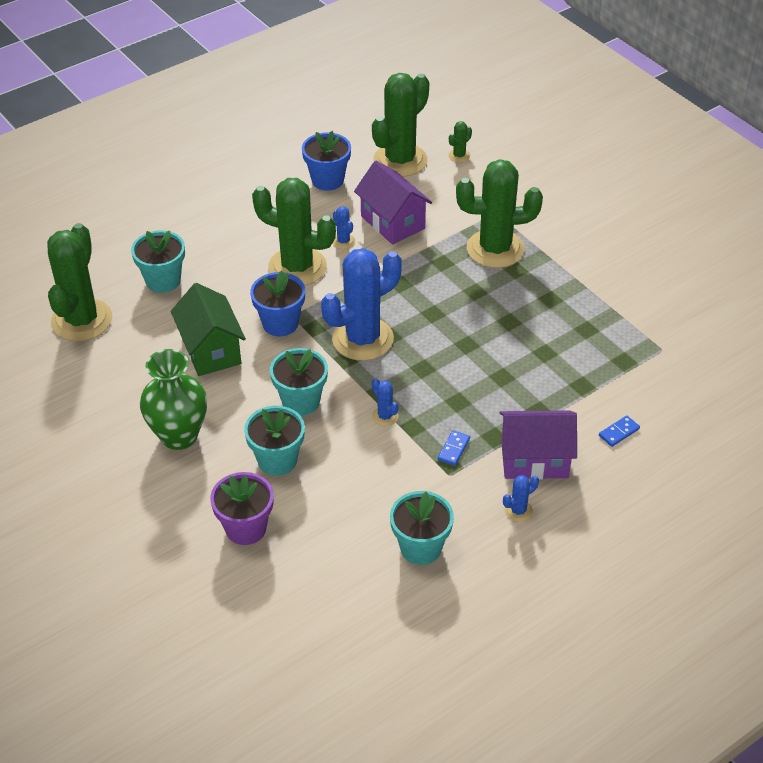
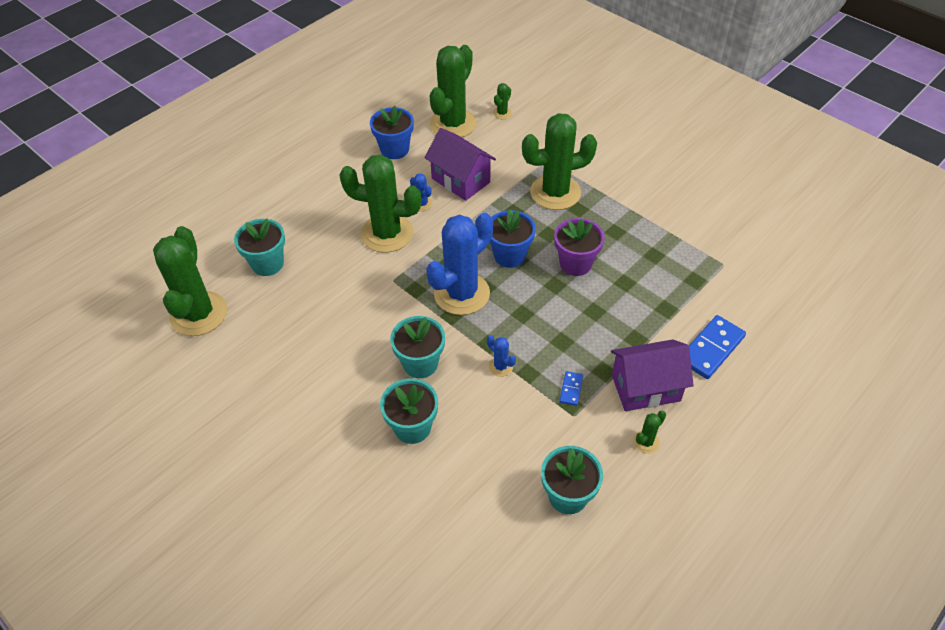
camera: 10 degrees left, 5 degrees up
green vase [140,349,207,450] -> none
green house [171,283,246,376] -> none
purple flower pot [210,472,274,545] -> purple flower pot moved to [554,218,605,276]
blue flower pot [250,270,305,336] -> blue flower pot moved to [490,209,536,268]
blue cactus [503,475,539,522] -> green cactus [633,411,666,454]
blue domino [599,416,640,447] -> blue domino [689,315,746,379], size x2.00

